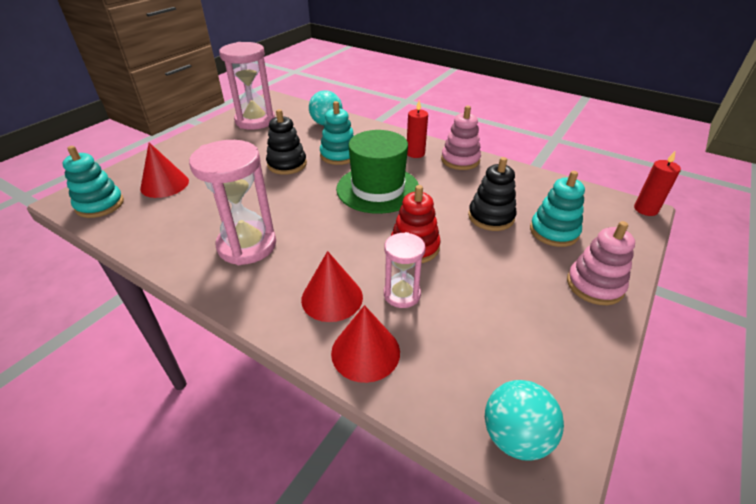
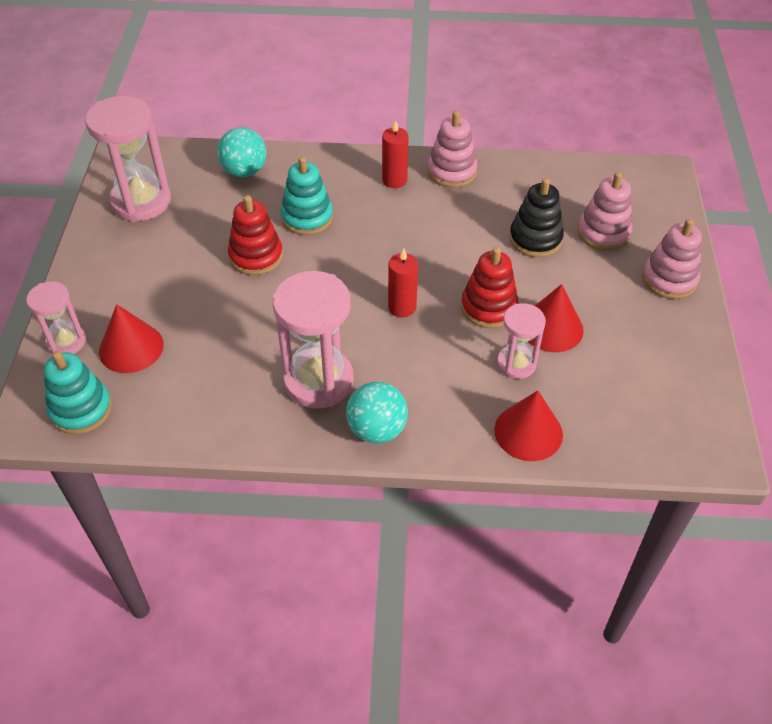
camera: 30 degrees left, 10 degrees up
black stacking toy [266,109,307,175] -> red stacking toy [228,195,283,275]
red cone [301,251,363,322] -> red cone moved to [528,284,584,352]
green hat [336,130,419,214] -> none
turquoise ball [485,380,564,461] -> turquoise ball moved to [346,382,408,443]
turquoise stacking toy [530,171,585,247] -> pink stacking toy [577,172,632,251]
red candle [634,151,681,216] -> red candle moved to [388,249,418,317]
none -> pink hourglass [26,281,86,354]

